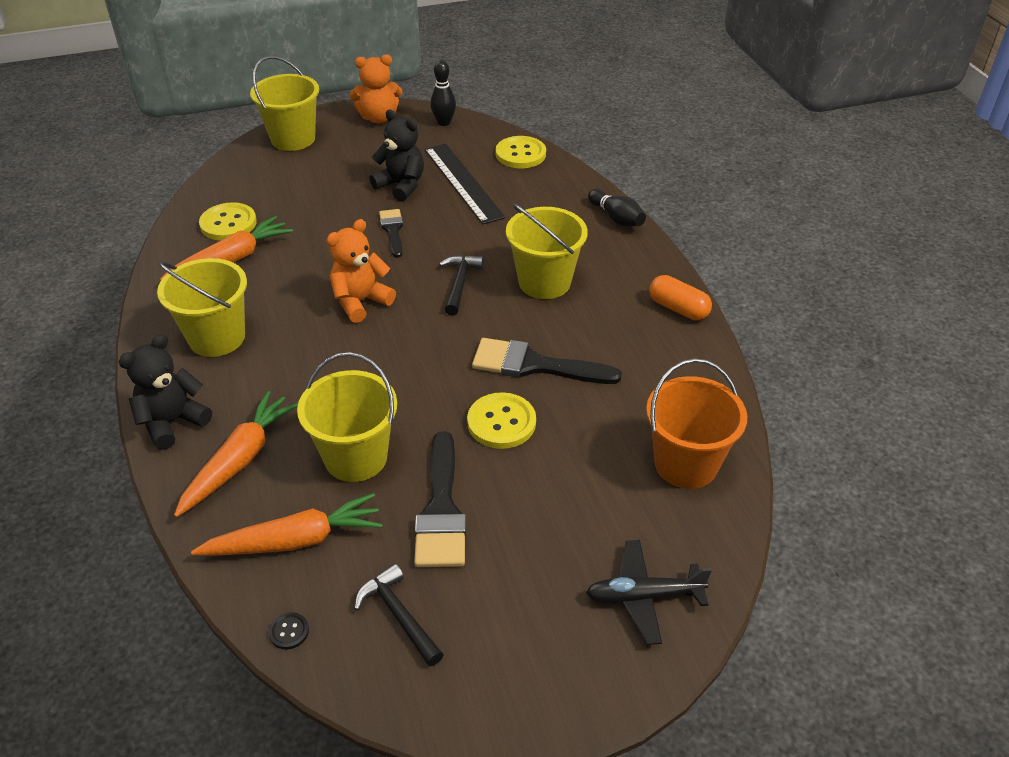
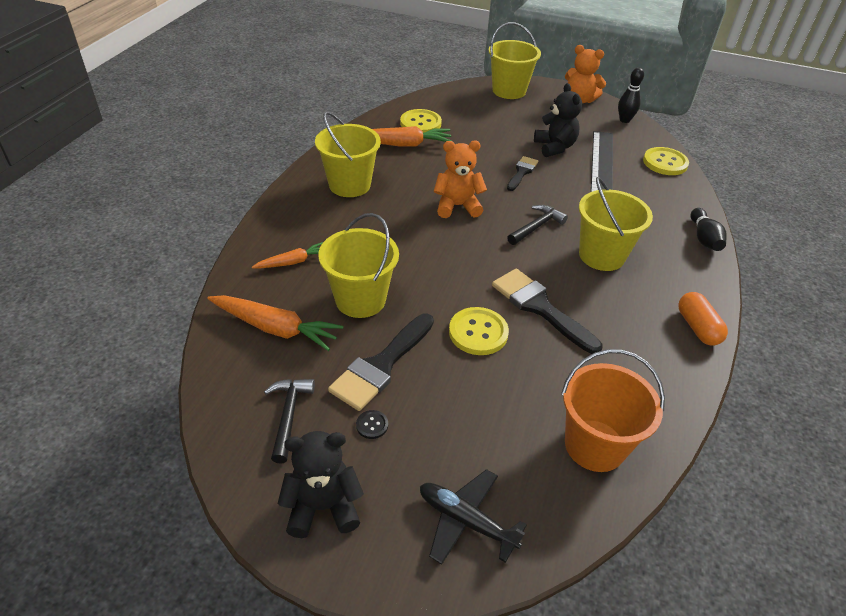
camera: 35 degrees right, 0 degrees up
black teddy bear [119,334,212,450] -> black teddy bear moved to [278,431,364,538]
orange carrot [174,391,298,517] -> orange carrot [252,242,323,268], size x0.59
black button [269,612,309,650] -> black button moved to [356,410,388,439]

